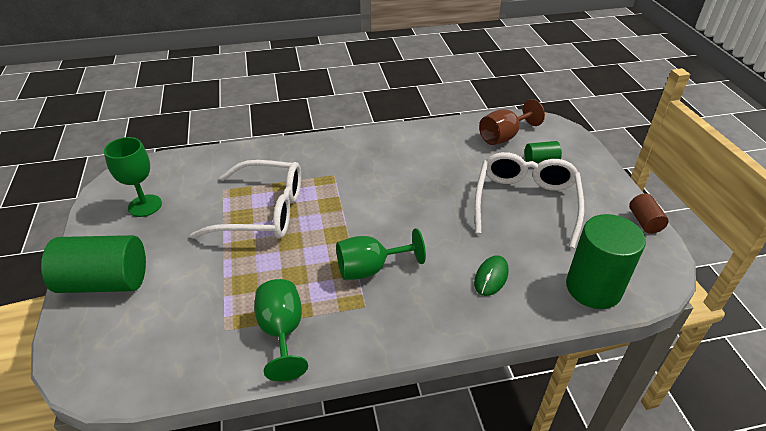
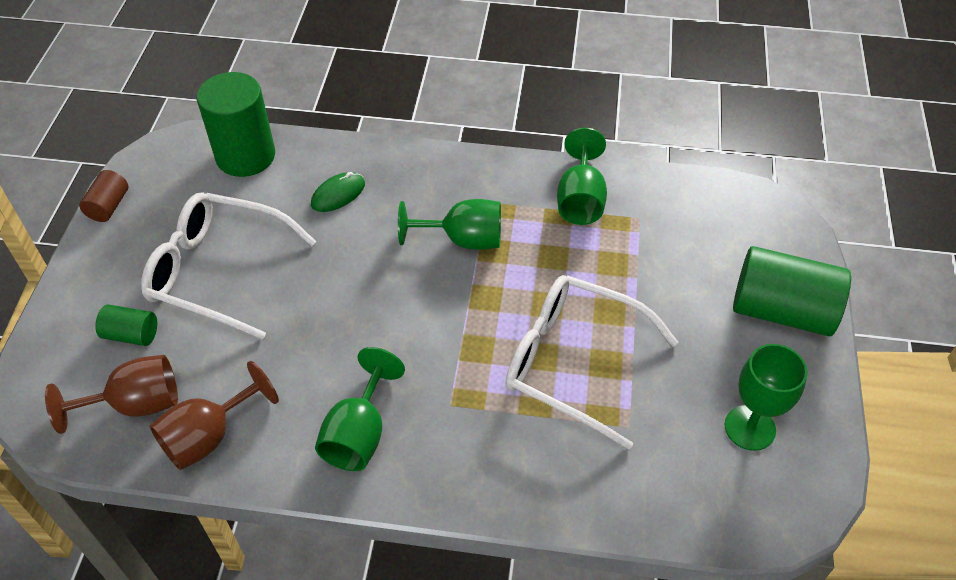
camera: 160 degrees left, 10 degrees up
white glasses [474,152,584,248] -> white glasses turned 75 degrees clockwise [141,192,316,340]
none -> brown goblet [149,361,279,470]
none -> green goblet [315,347,405,471]

